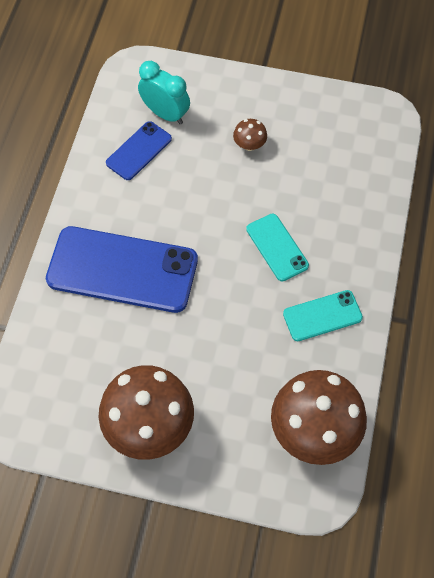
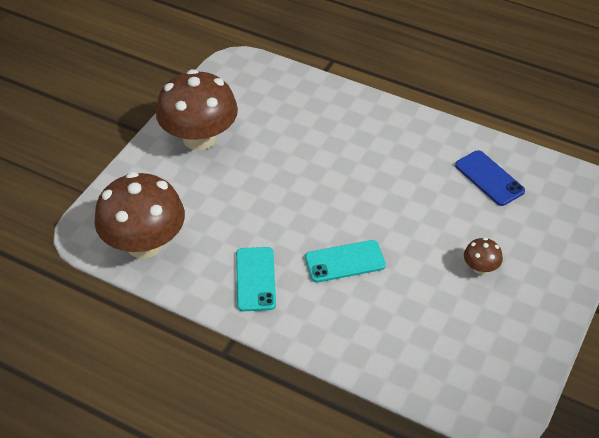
camera: 105 degrees right, 15 degrees down
blue phone [46,226,198,313] -> none
turquoise clock [138,61,190,124] -> none

